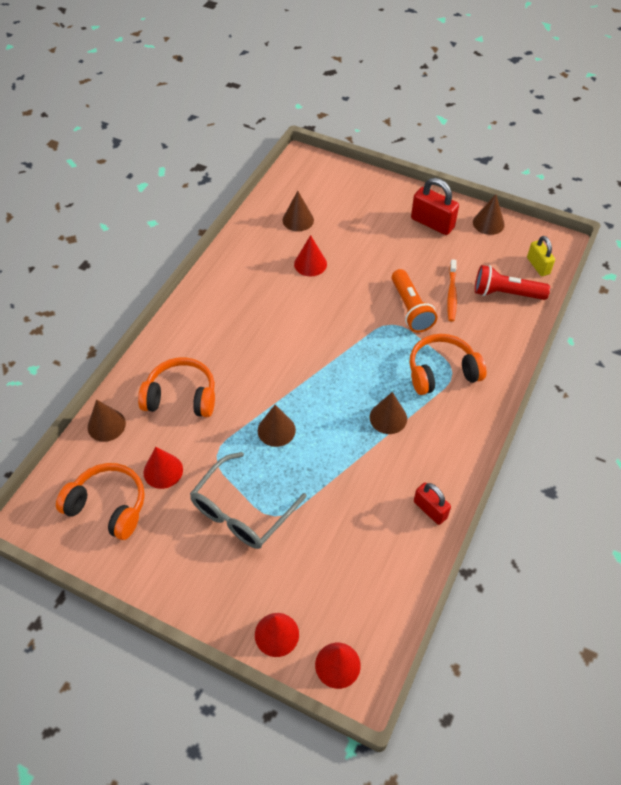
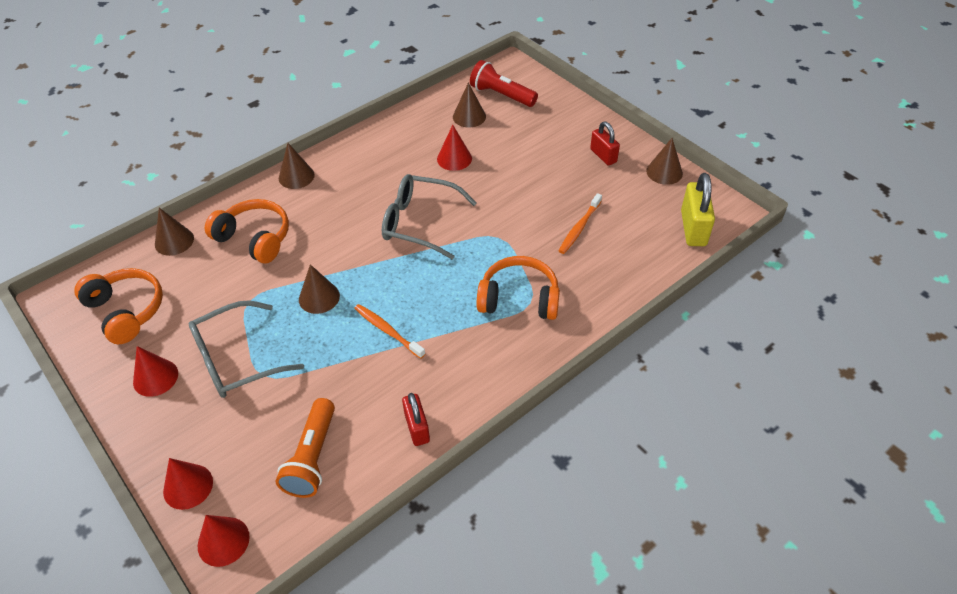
camera: 25 degrees right, 5 degrees down
red cone [144,447,183,489] -> red cone moved to [133,346,178,397]
brown cone [370,392,407,434] -> brown cone moved to [279,143,315,189]
orange flashlight [392,269,437,332] -> orange flashlight moved to [276,398,335,498]
red padlock [411,178,459,235] -> red padlock [590,122,620,166], size x0.65
red flashlight [475,265,550,300] -> red flashlight moved to [470,60,538,107]
yellow padlock [527,236,555,276] -> yellow padlock [681,173,715,246], size x1.53
none -> orange toothbrush [354,304,425,359]
none -> grey glasses [382,174,477,259]

